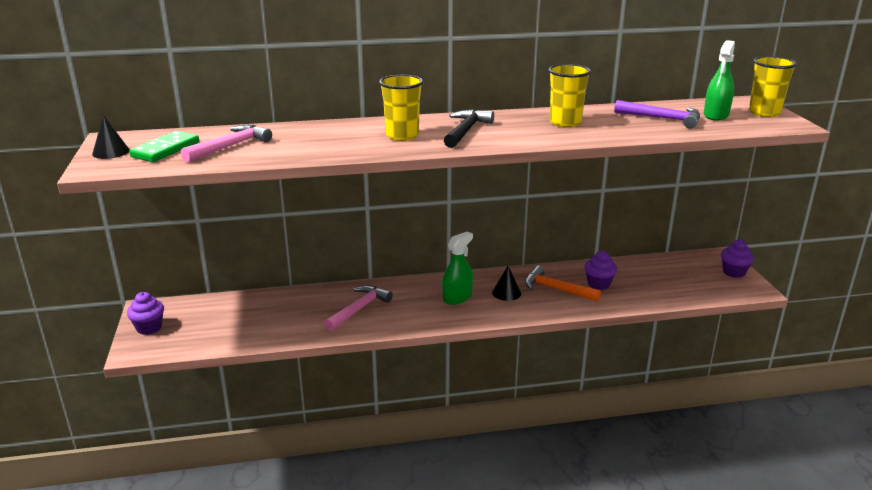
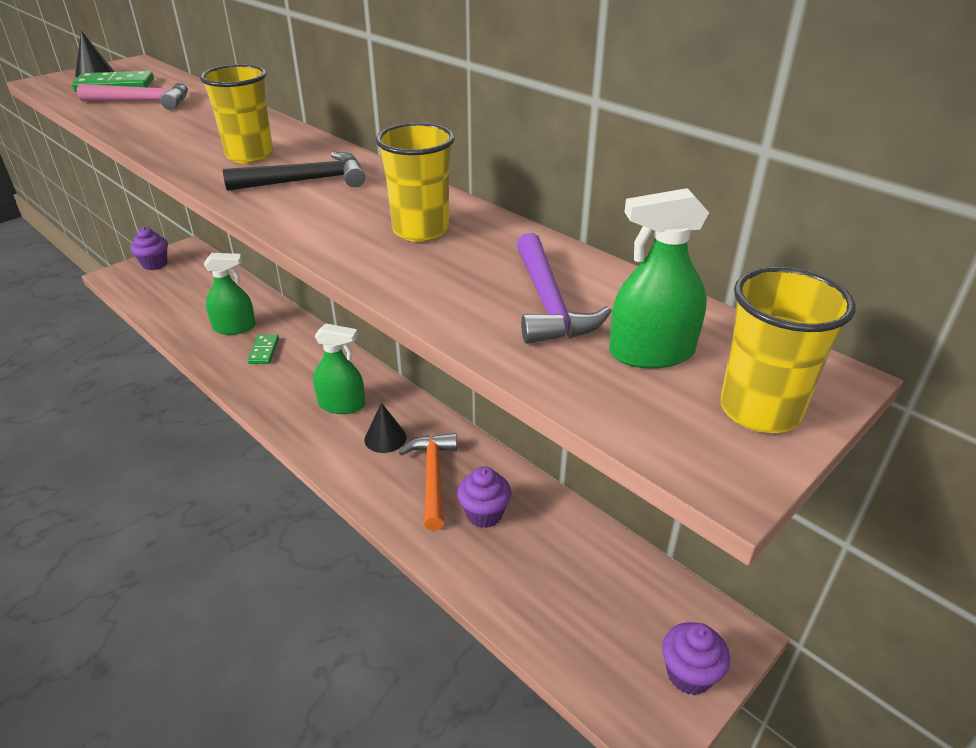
camera: 55 degrees right, 10 degrees up
pink hammer [324,285,393,331] -> green domino [248,335,279,364]
none -> green spray bottle [204,253,256,335]

